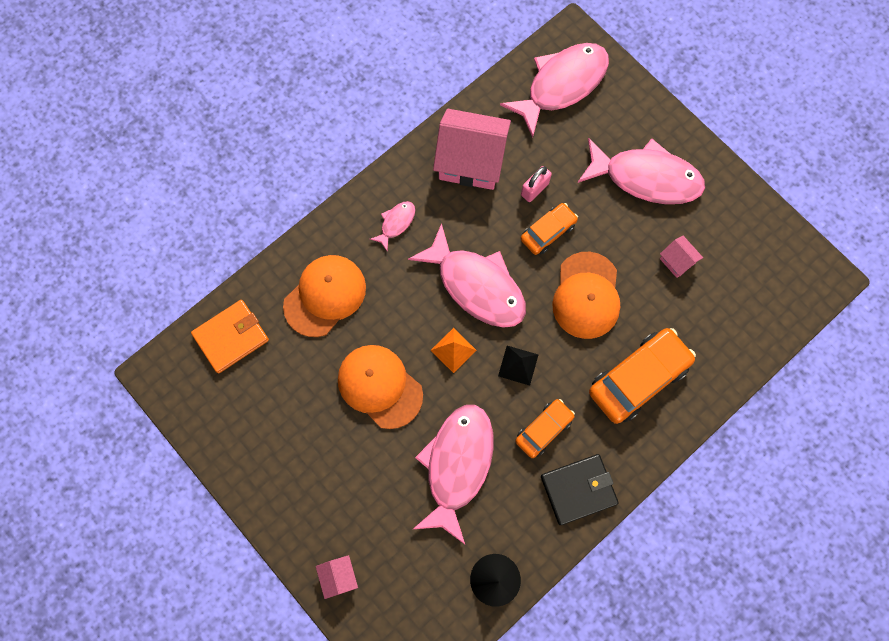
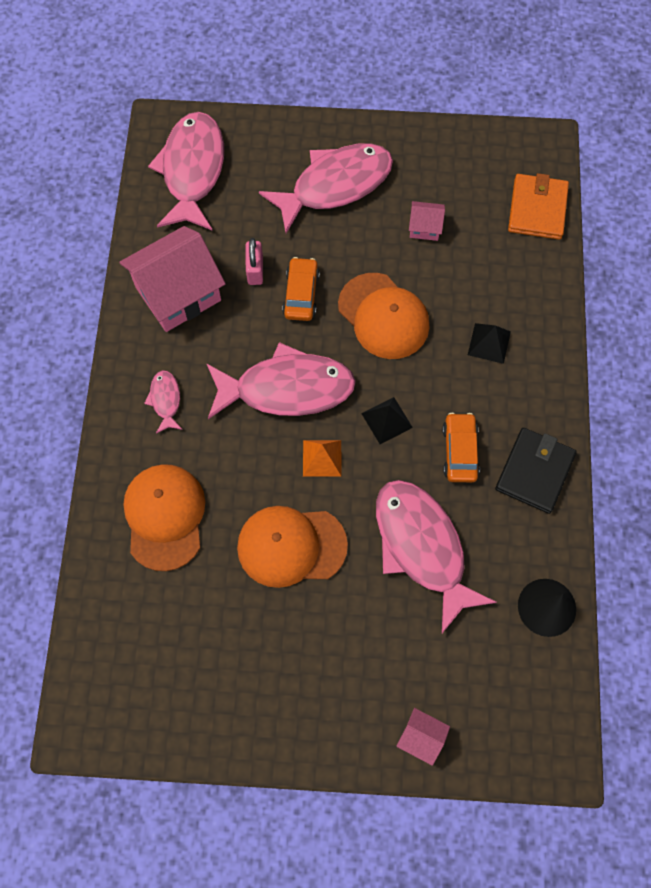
camera: 45 degrees left, 5 degrees down
orange wallet [191,300,269,373] -> orange wallet moved to [508,173,569,240]
orange car [589,328,696,424] -> black pyramid [468,323,511,364]

